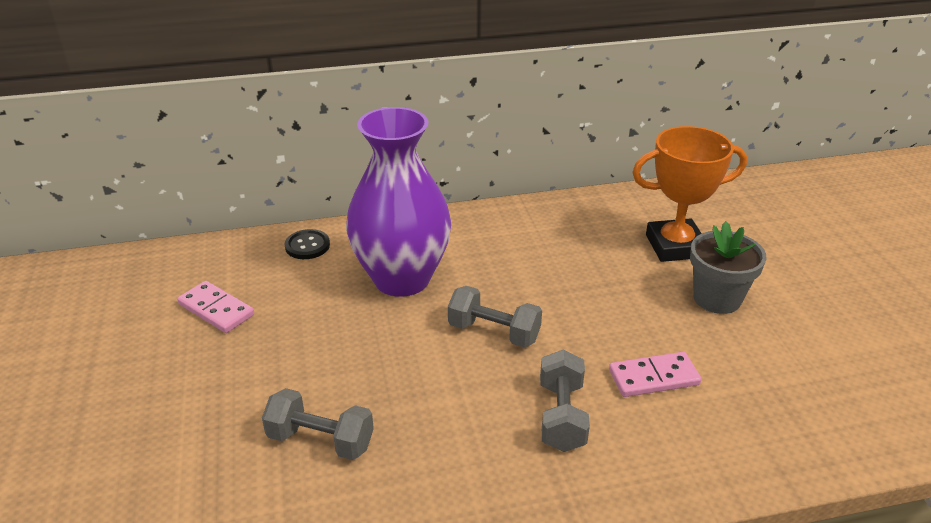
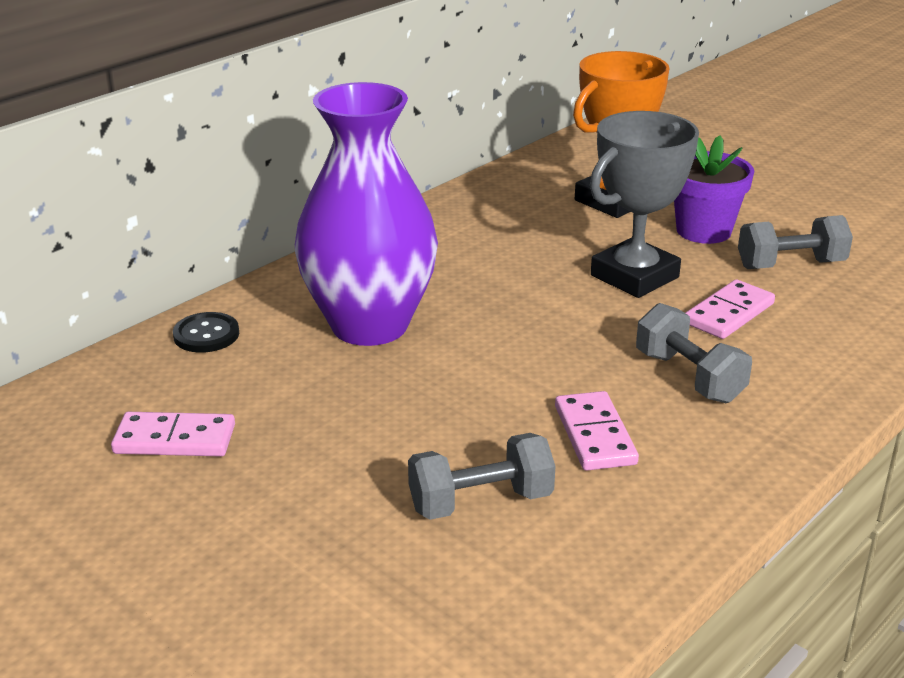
camera: 35 degrees left, 5 degrees down
grey dumbbell [448,286,542,348] -> grey dumbbell moved to [738,215,853,269]
grey flower pot [690,222,767,314] -> purple flower pot [674,135,754,244]
none -> pink domino [555,391,639,471]
none -> grey trophy [590,111,699,298]

